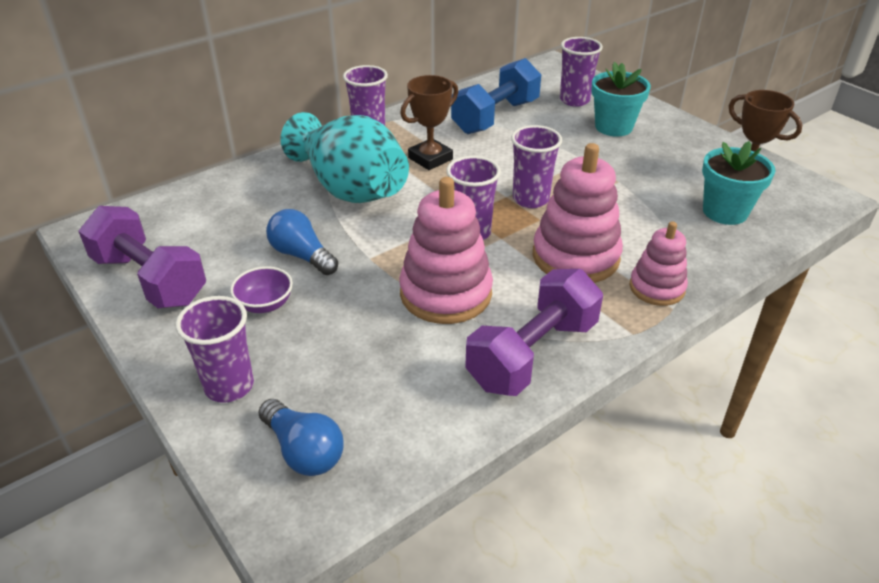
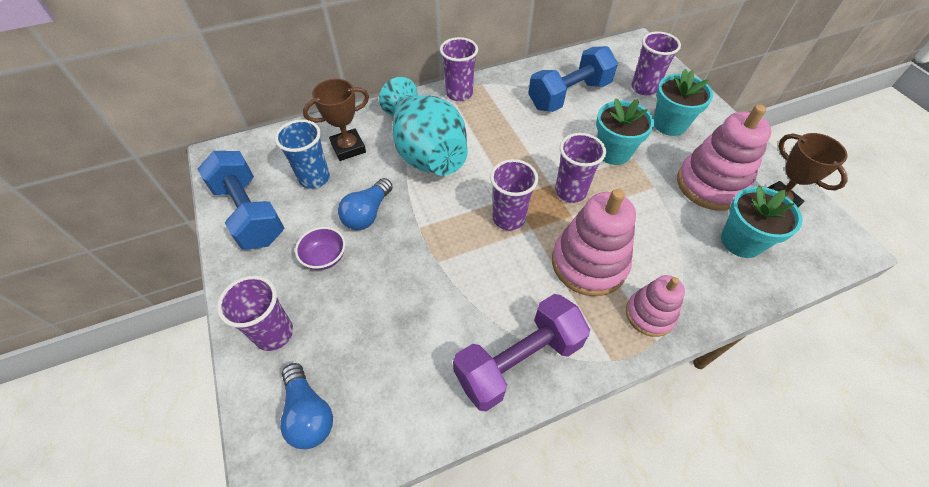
camera: 15 degrees right, 15 degrees up
purple dumbbell [79,206,206,308] -> blue dumbbell [197,151,284,250]
blue light bulb [266,209,338,275] -> blue light bulb turned 120 degrees counterclockwise [338,178,393,230]
pink stacking toy [399,177,493,324] -> pink stacking toy moved to [677,104,772,211]
brown trophy [400,75,458,170] -> brown trophy moved to [303,79,369,161]
none -> blue cup [275,119,330,189]
none -> turquoise flower pot [596,98,654,165]

